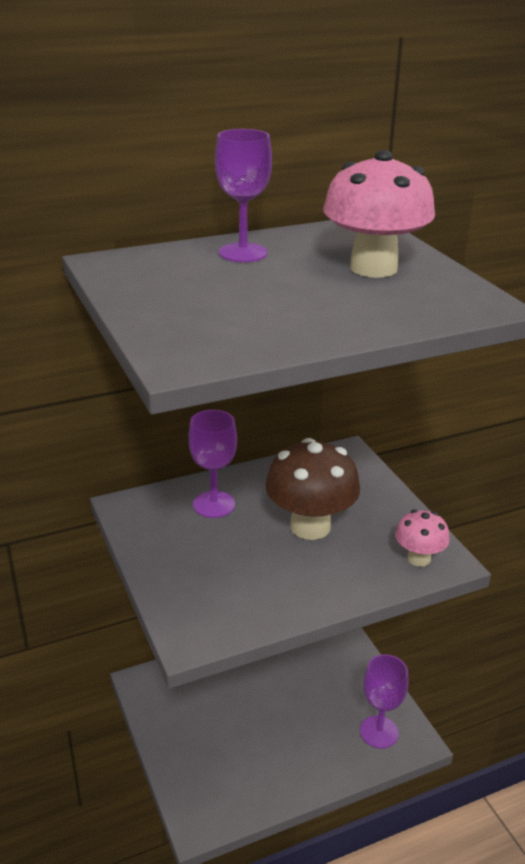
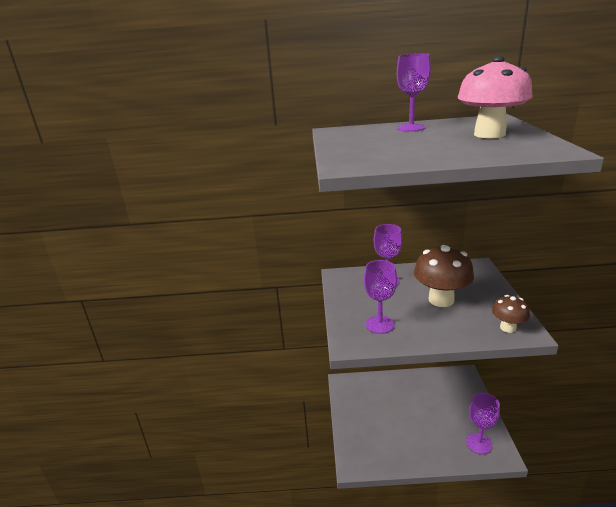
camera: 25 degrees right, 5 degrees down
pink mushroom [395,510,450,567] -> brown mushroom [492,295,530,333]
none -> purple goblet [364,260,397,334]

